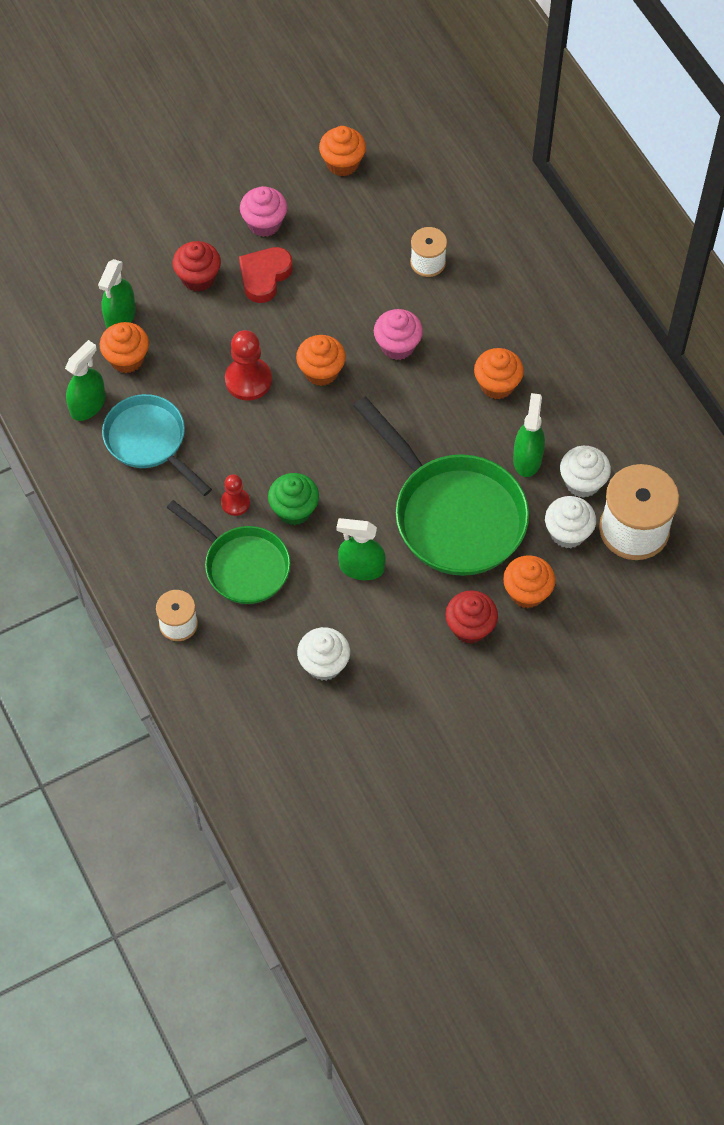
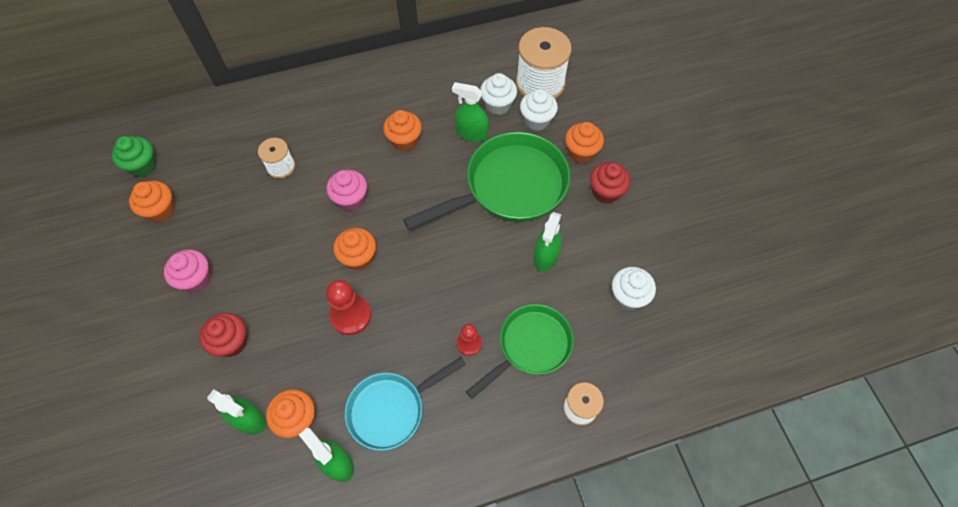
camera: 80 degrees left, 0 degrees up
red heart [239,247,293,303] -> none
green cupcake [268,473,319,525] -> green cupcake moved to [112,136,157,177]

